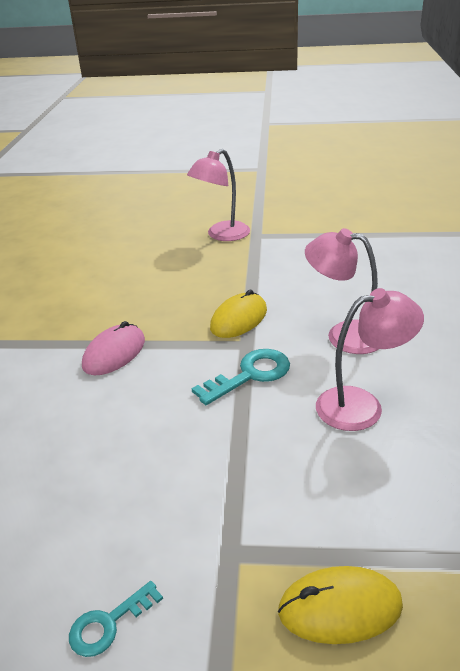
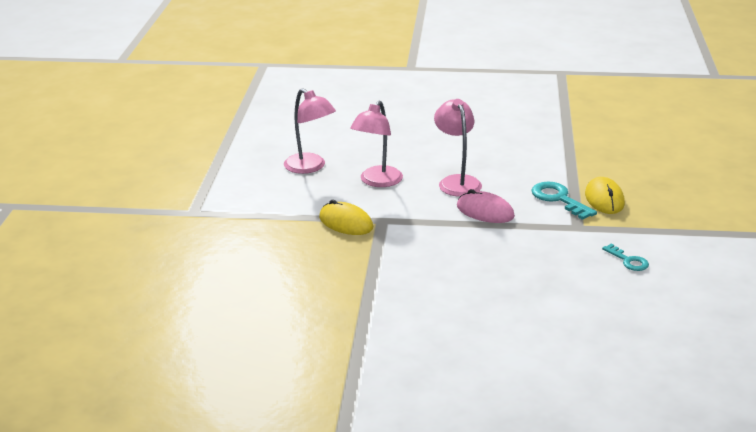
camera: 90 degrees left, 5 degrees down
pink mouse [82,321,145,375] -> pink mouse moved to [457,189,515,223]
pink lamp [187,149,250,241] -> pink lamp moved to [284,88,336,174]
turquoise key [192,349,290,405] -> turquoise key moved to [532,182,597,220]

